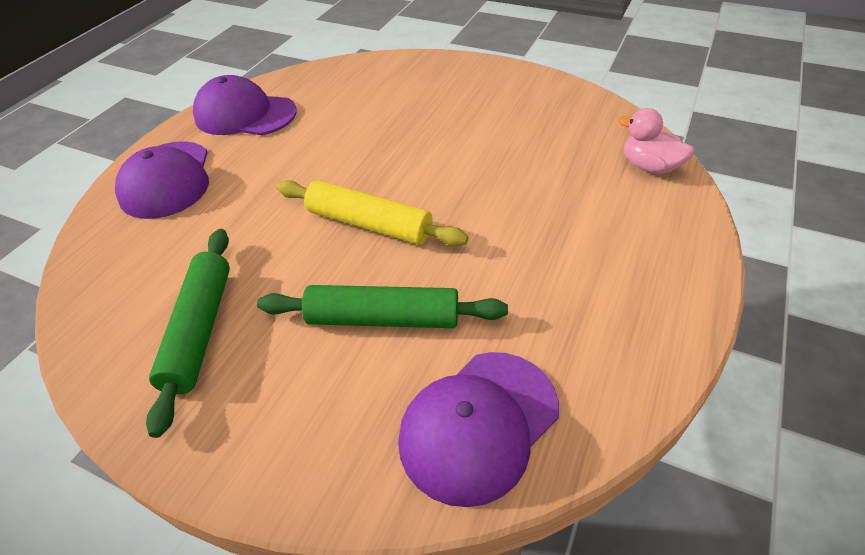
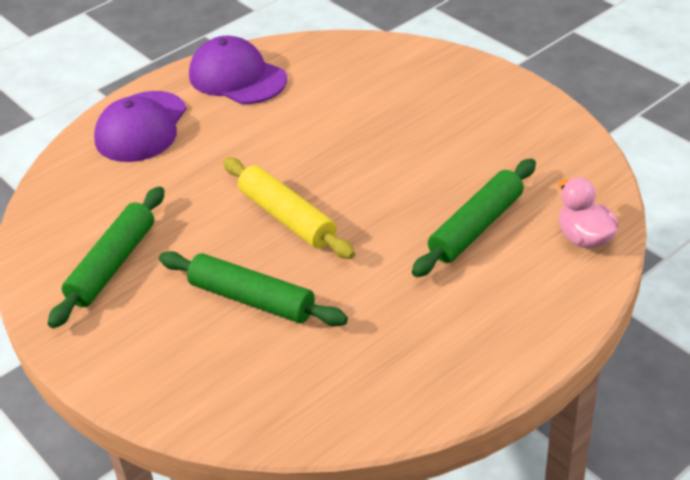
camera: 25 degrees right, 5 degrees down
purple cap [398,352,559,507] -> none
none -> green rolling pin [412,159,536,277]

